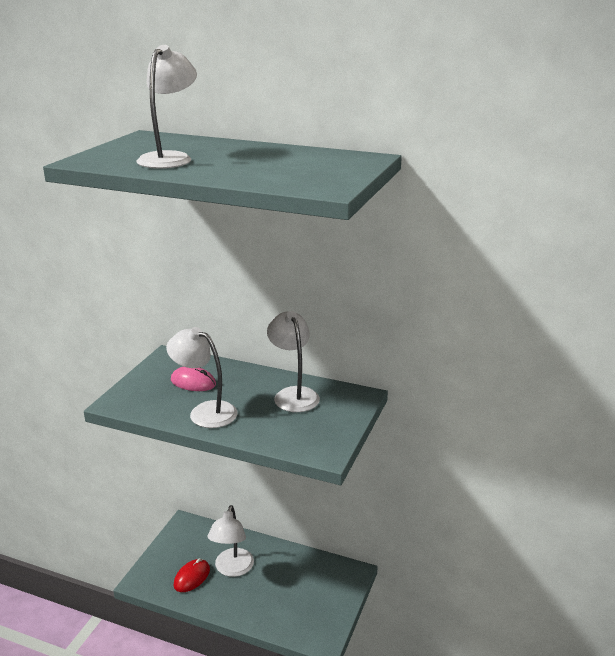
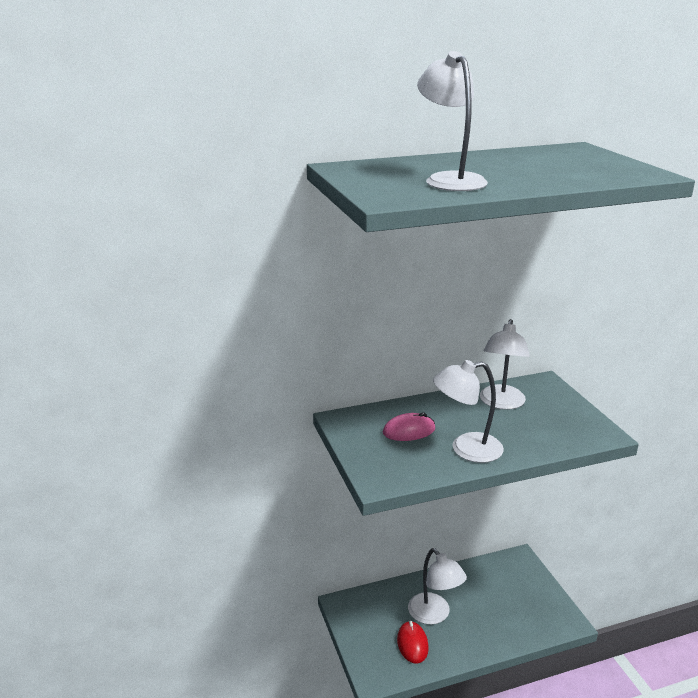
camera: 40 degrees left, 0 degrees up
white lamp [267,311,320,412] -> white lamp turned 105 degrees counterclockwise [480,319,530,410]

